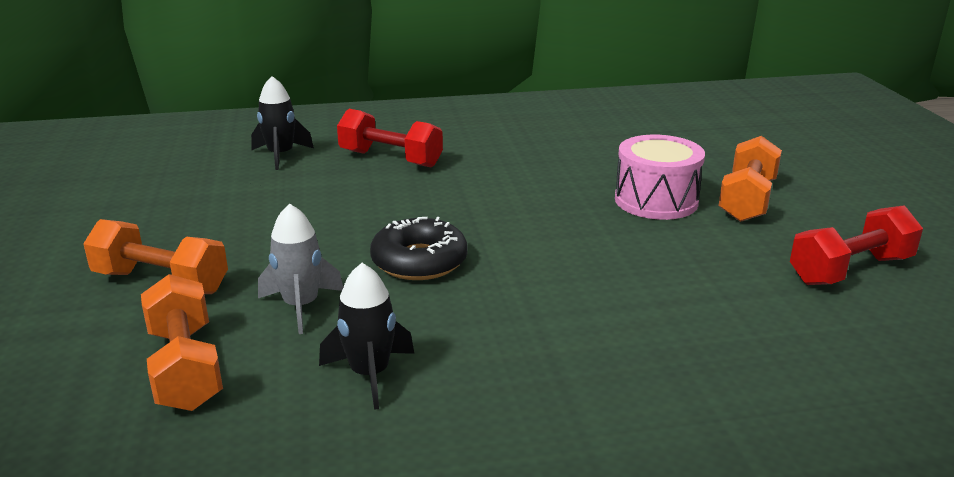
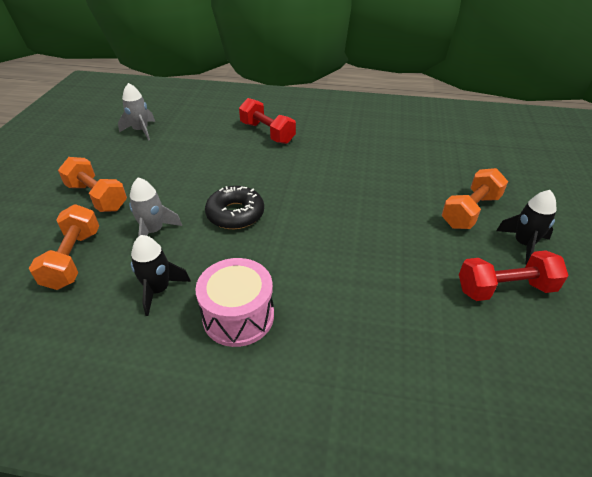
camera: 20 degrees right, 15 degrees up
black rocket [251,76,314,170] -> black rocket moved to [496,190,556,265]
pink drum [615,135,705,220] -> pink drum moved to [196,258,274,347]
none -> grey rocket [118,83,155,140]

